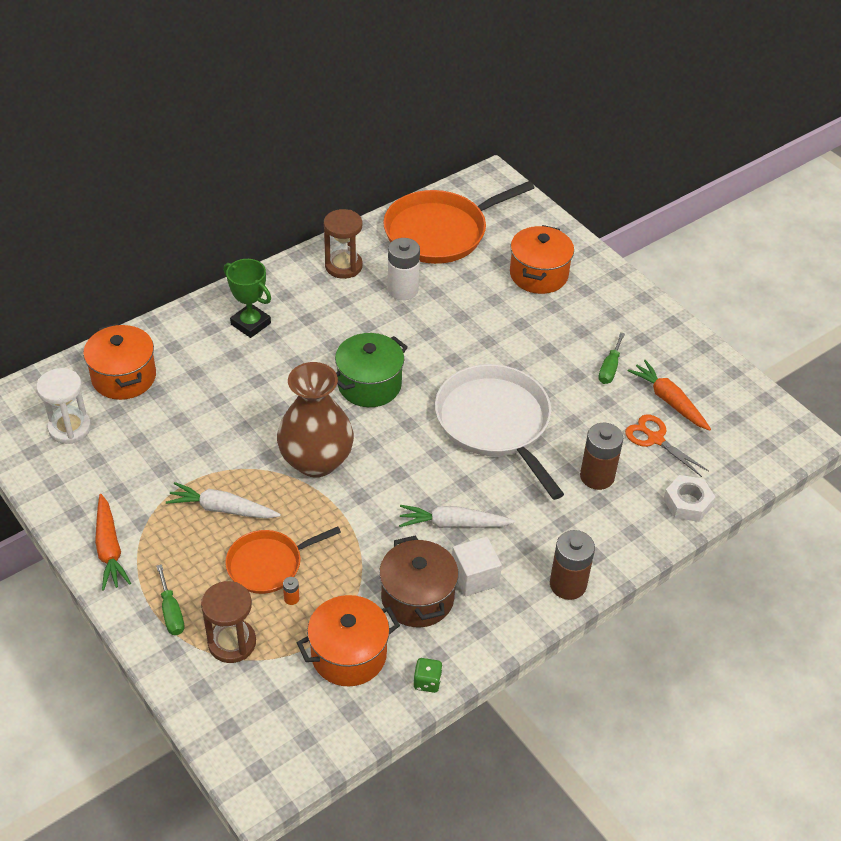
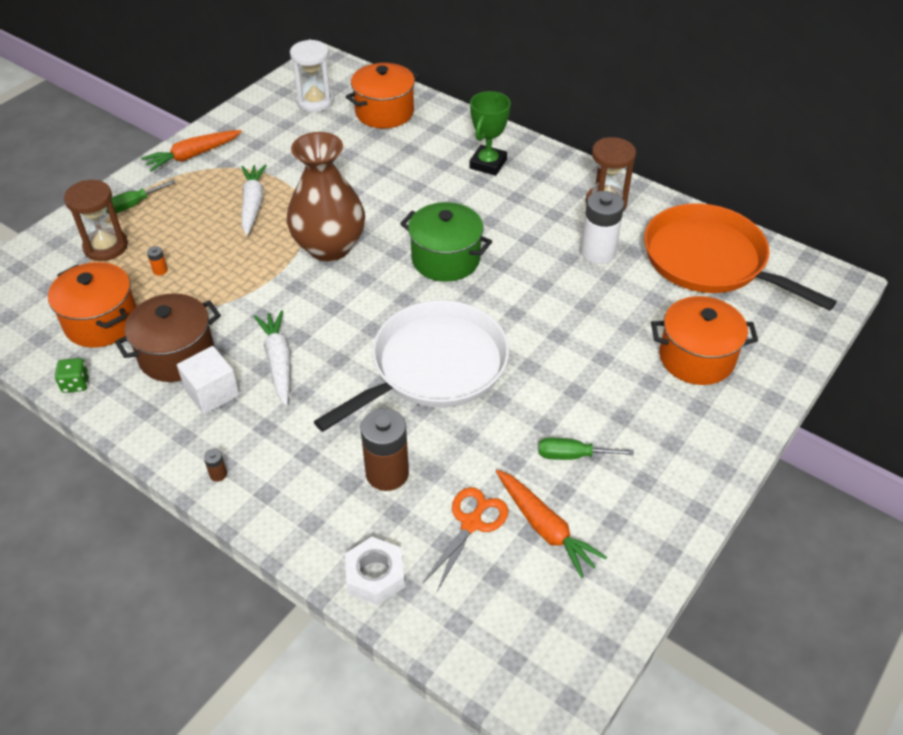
camera: 75 degrees right, 0 degrees up
orange pan [225,527,341,594] -> none
brown battery [550,530,595,600] -> brown battery [204,449,227,482], size x0.41
orange carrot [628,360,711,431] -> orange carrot turned 105 degrees clockwise [496,470,607,578]

